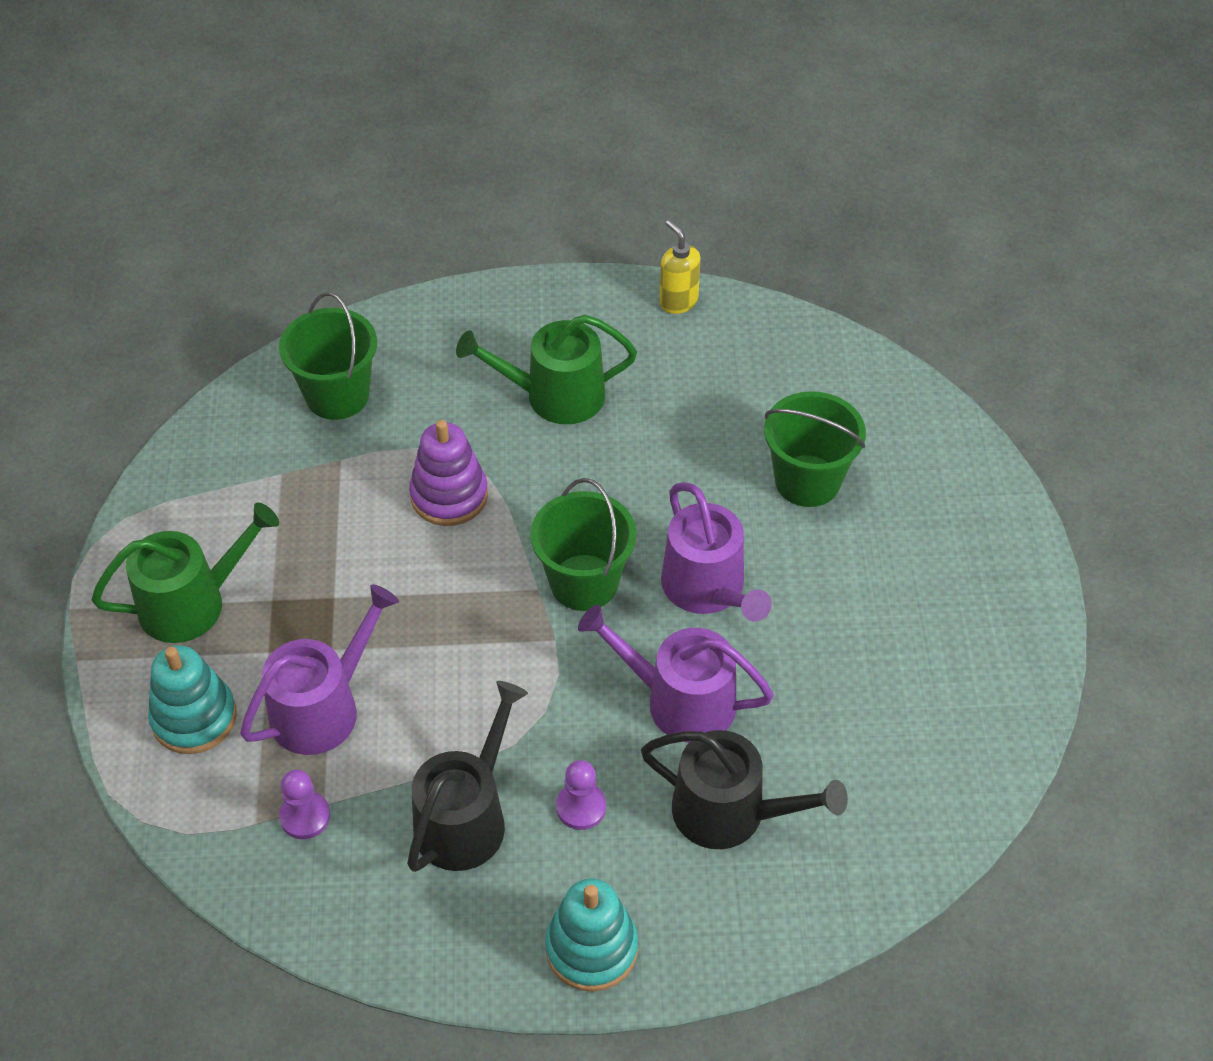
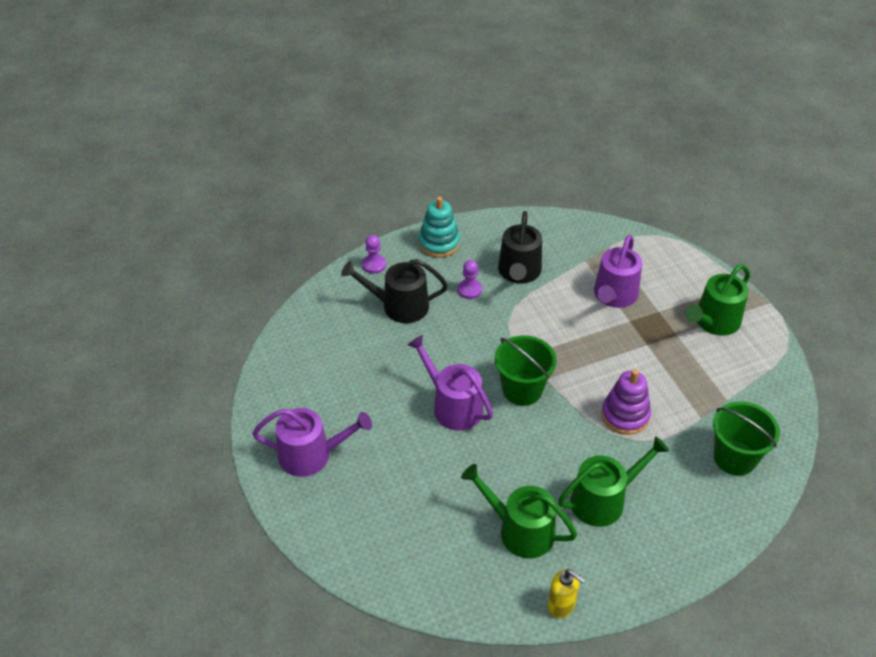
camera: 160 degrees right, 5 degrees down
turquoise stacking toy [148,645,237,754] -> none
purple pawn [279,769,330,839] -> purple pawn moved to [362,235,386,274]
purple watering can [578,604,774,743] -> purple watering can moved to [252,408,372,477]
green bucket [764,391,866,507] -> none
none -> green watering can [461,464,577,559]

